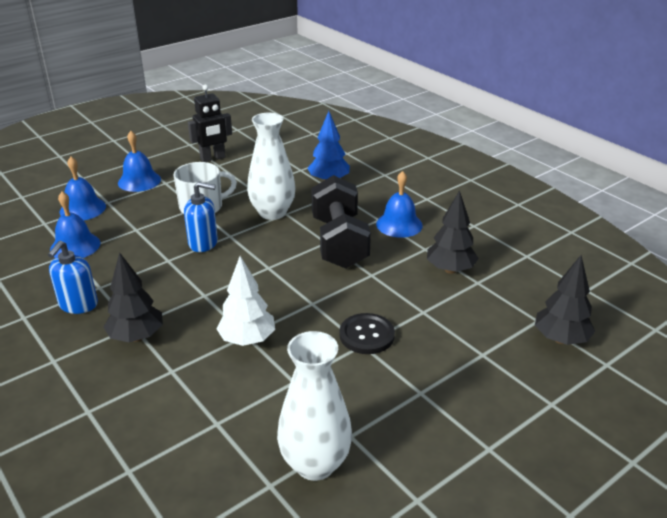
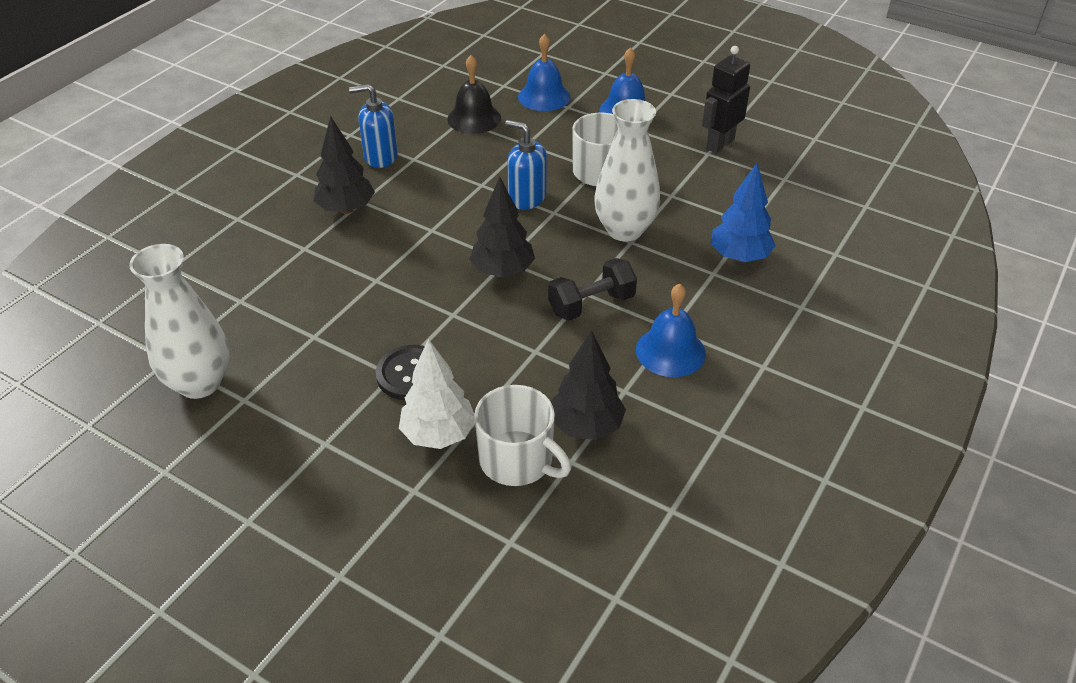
camera: 70 degrees right, 10 degrees up
blue bell [50,191,100,258] -> black bell [447,55,501,134]
blue soap dispenser [184,182,218,252] -> blue soap dispenser turned 135 degrees clockwise [505,120,547,210]
black robot [188,84,232,162] -> black robot turned 90 degrees clockwise [702,46,750,153]
white tree [216,256,275,346] -> white tree moved to [399,339,475,449]
black dumbbell [311,175,371,269] -> black dumbbell [548,258,637,321], size x0.60
black tree [535,255,595,345] -> black tree moved to [469,177,535,277]
none -> white mug [474,385,571,486]

